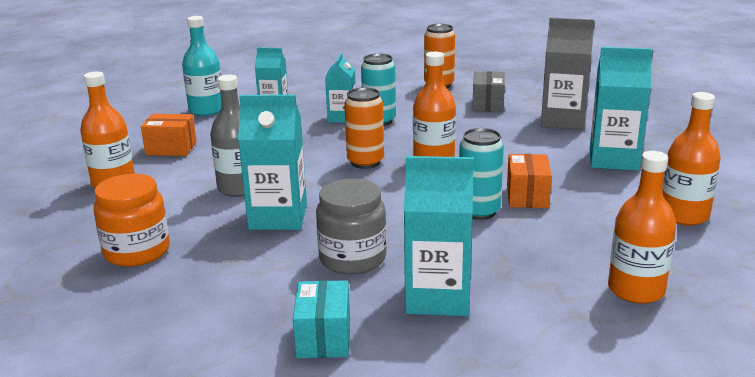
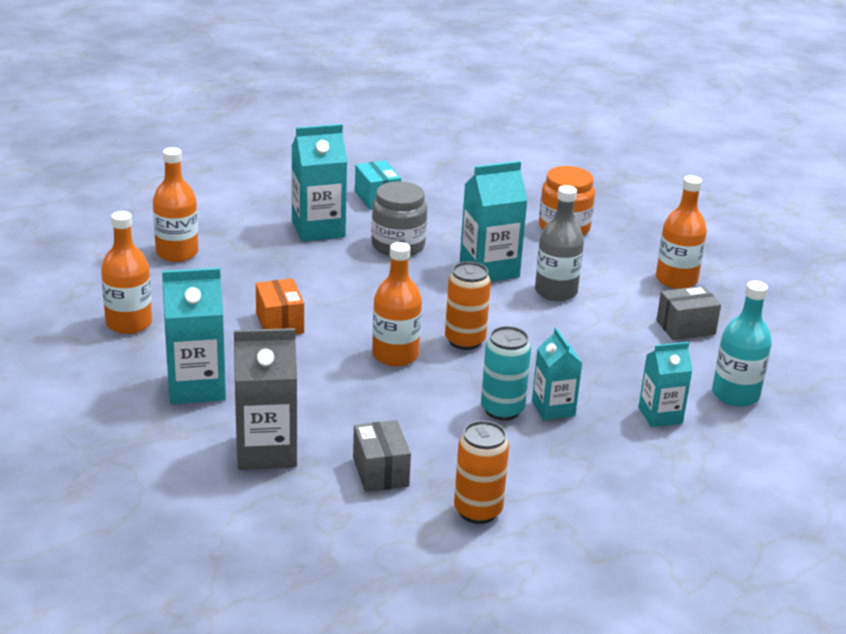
camera: 155 degrees right, 5 degrees up
orange box [141,114,197,156] -> grey box [656,286,721,340]
turquoise can [459,128,504,220] -> none

